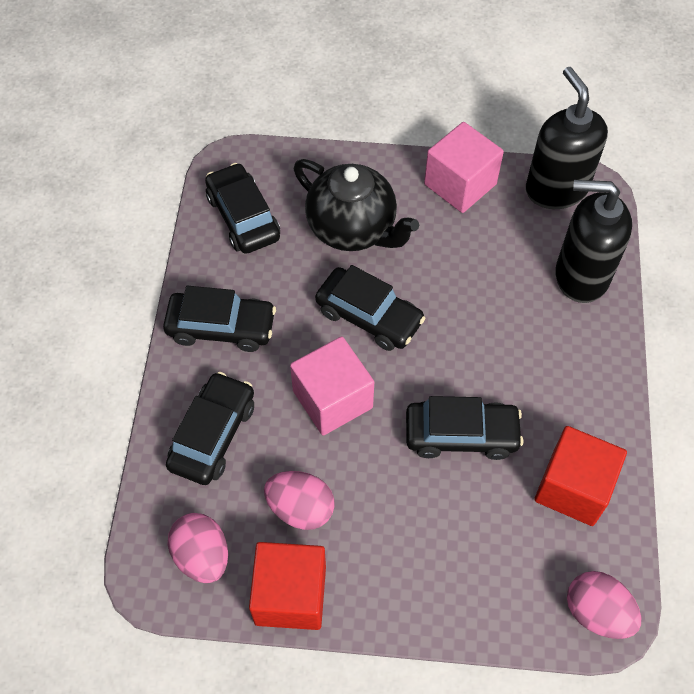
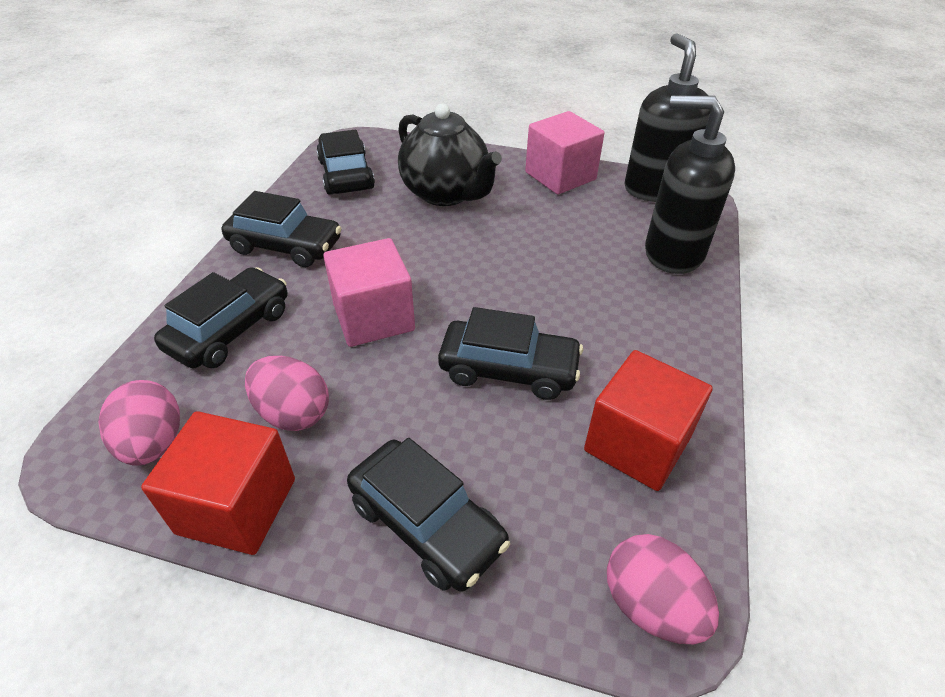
camera: 10 degrees right, 15 degrees down
black car [315,265,425,351] -> black car moved to [347,438,510,592]

